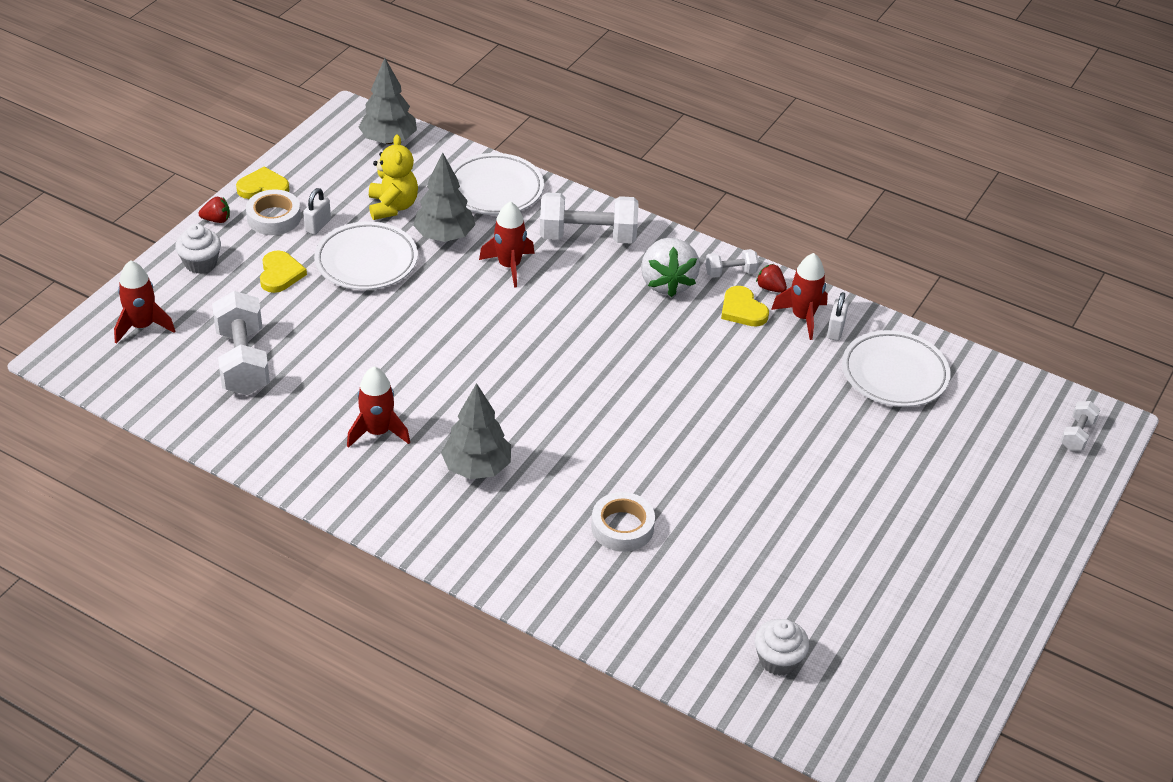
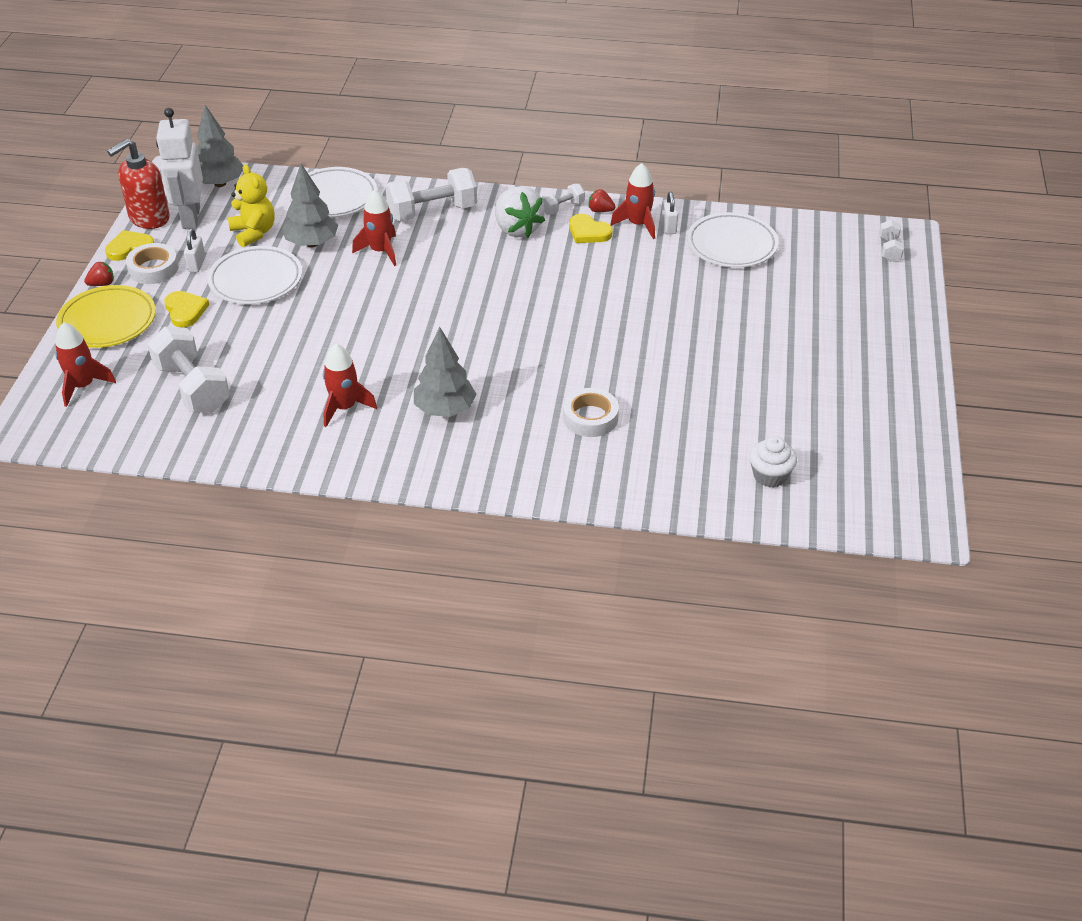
camera: 20 degrees left, 0 degrees up
white cupcake [175,224,221,274] -> yellow plate [56,285,156,348]
none -> red soap dispenser [107,139,170,229]
none -> white robot [156,108,203,229]

